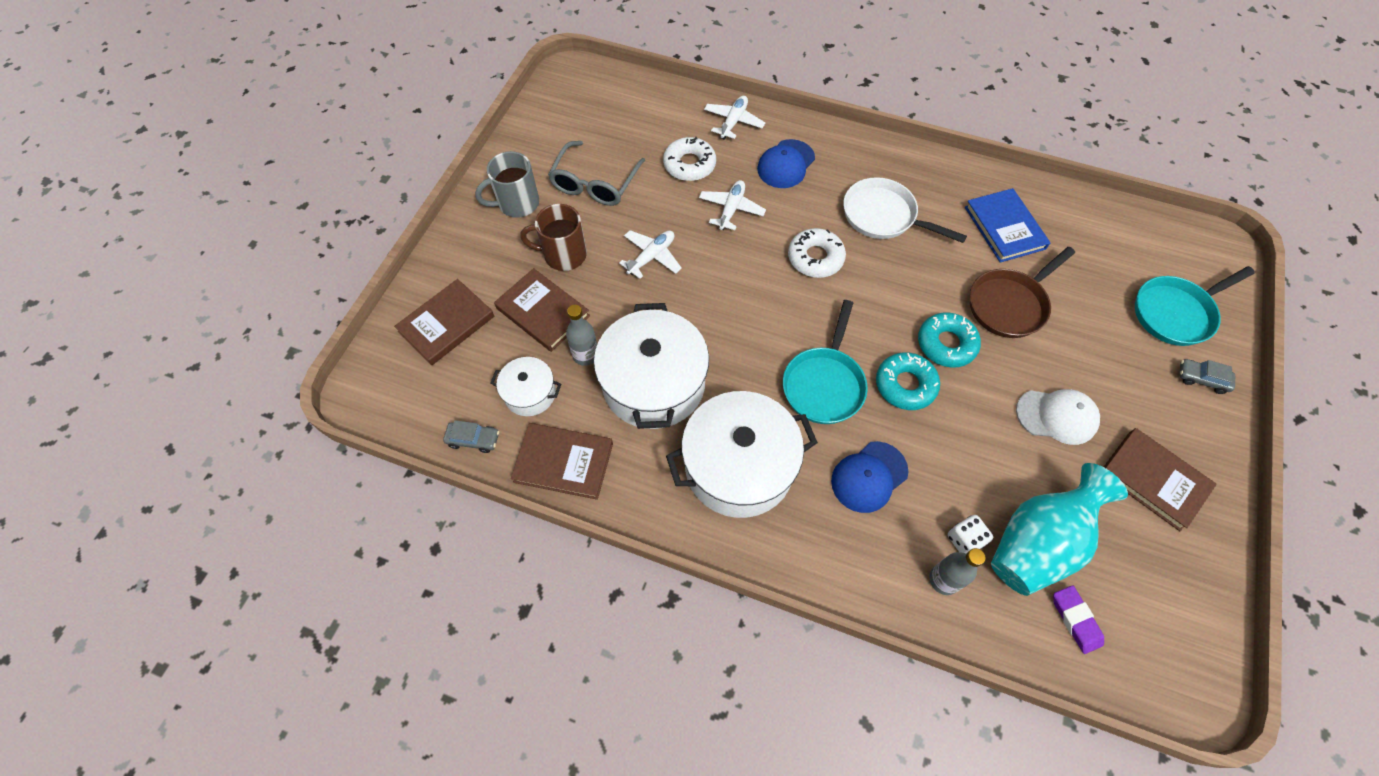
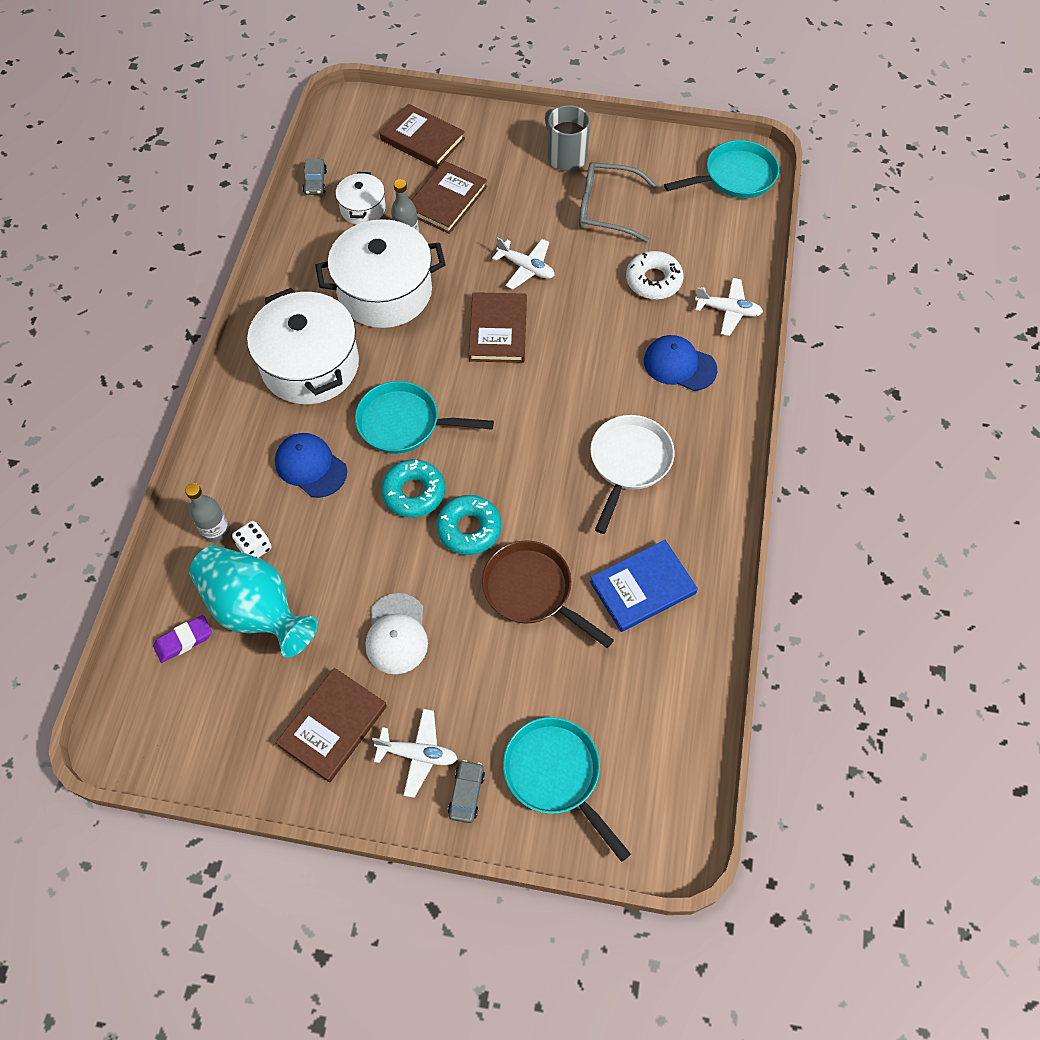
camera: 80 degrees right, 0 degrees up
brown book [511,423,613,500] -> brown book moved to [469,292,527,363]
brown mug [520,204,587,271] -> none
white plane [699,180,766,230] -> white plane moved to [372,709,457,798]
white donut [788,228,846,278] -> none
none -> turquoise pan [664,140,779,198]

